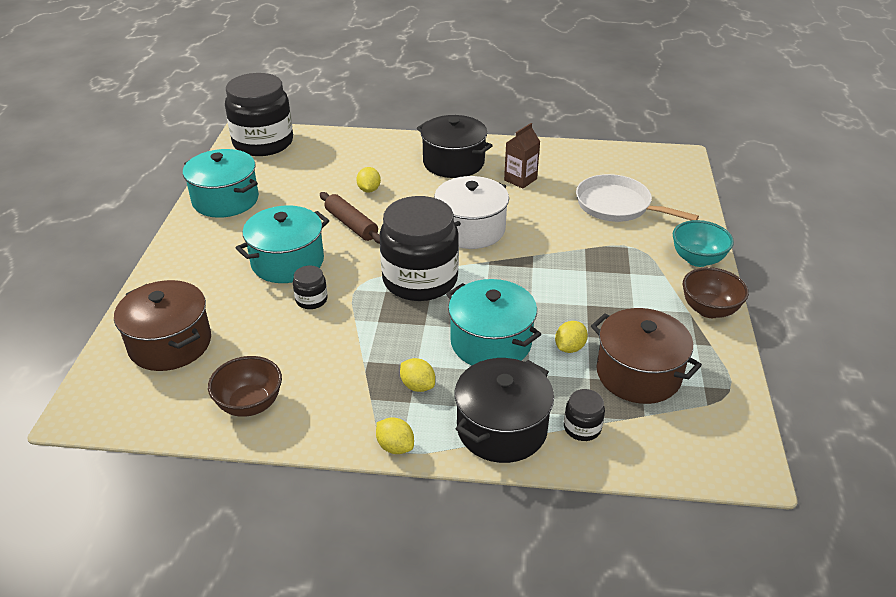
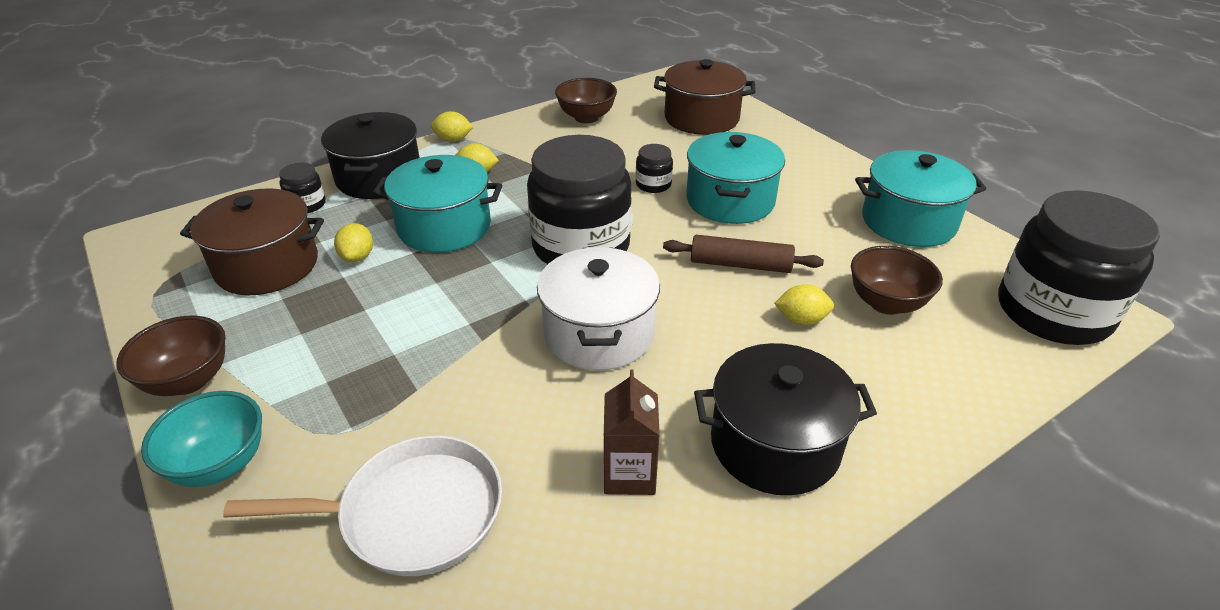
camera: 140 degrees right, 0 degrees up
yellow lemon [356,167,381,193] -> yellow lemon turned 45 degrees counterclockwise [774,284,834,325]
none -> brown bowl [851,246,943,315]

